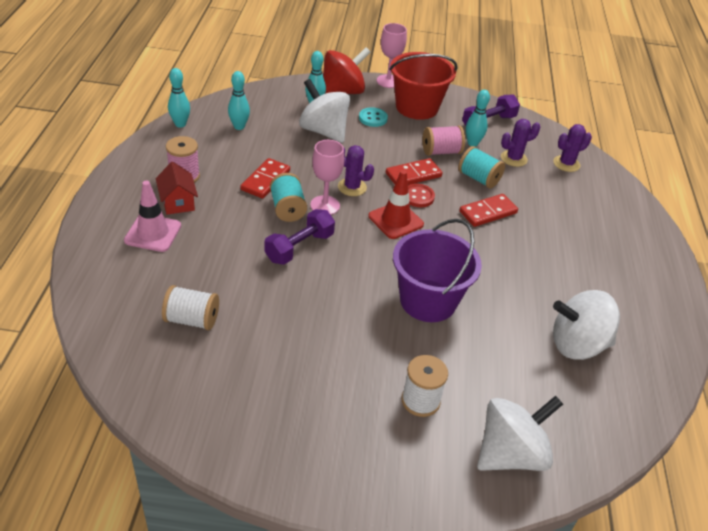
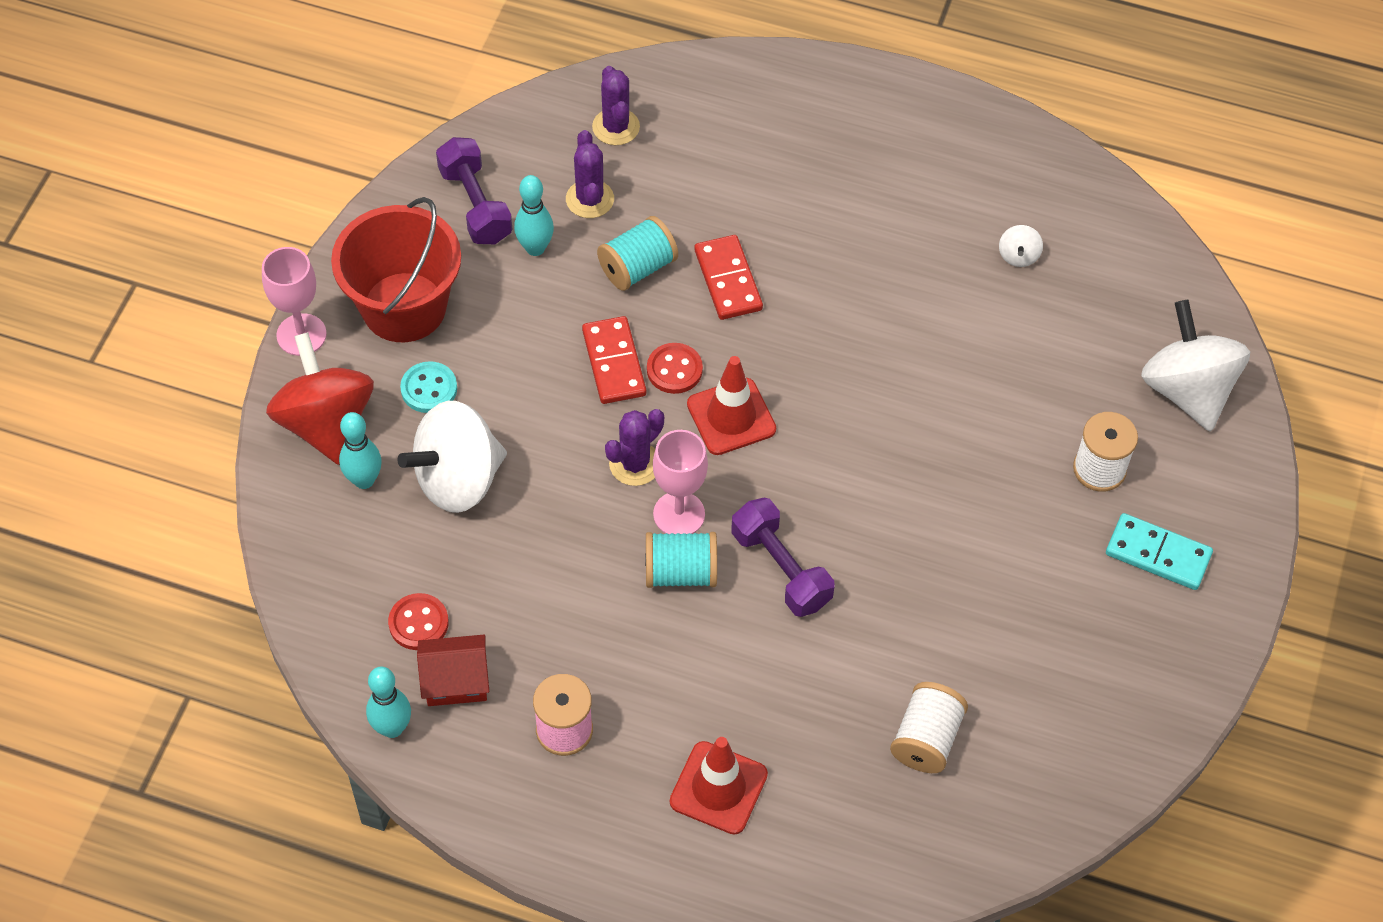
camera: 75 degrees left, 15 degrees up
pink traffic cone [124,181,181,252] -> red traffic cone [670,737,768,835]
red house [156,162,198,215] -> red house moved to [417,635,489,706]
turquoise bowling pin [228,71,250,130] -> red button [388,593,449,650]
red domino [240,158,290,198] -> none
purple bucket [393,219,482,322] -> none
pink spool [423,125,465,156] -> none
white spinning top [553,290,620,360] -> white spinning top [999,225,1043,267], size x0.42
none -> turquoise domino [1106,513,1213,590]

